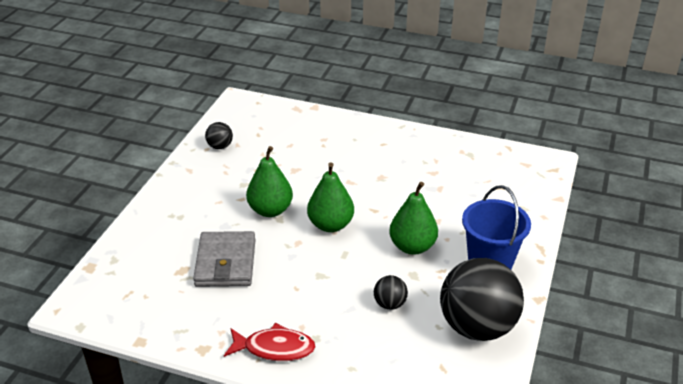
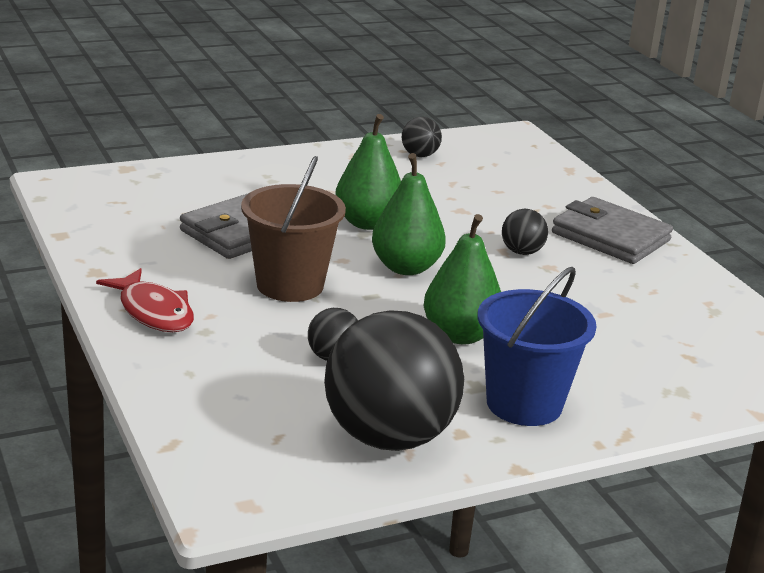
camera: 45 degrees right, 10 degrees down
none -> brown bucket [241,156,346,302]
none -> black ball [502,209,548,255]
none -> grey wallet [552,197,673,264]

